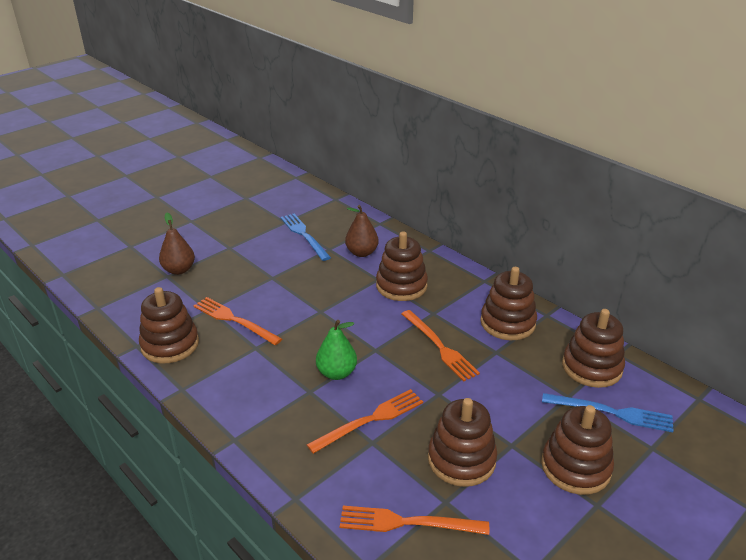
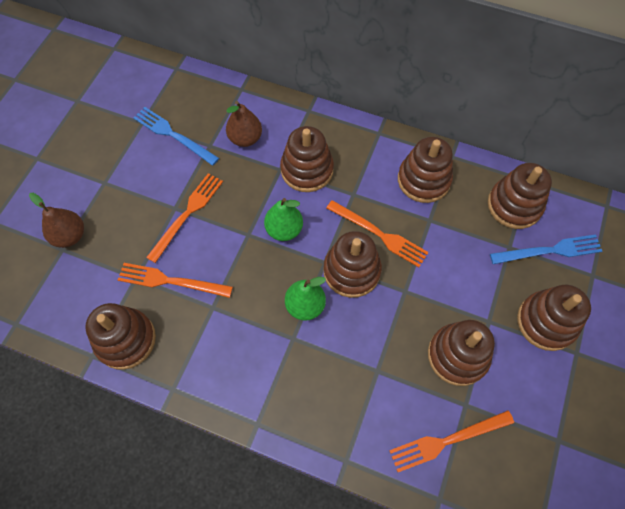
camera: 25 degrees left, 30 degrees up
orange fork [307,389,423,454] -> orange fork moved to [146,173,223,263]
none -> green pear [264,198,303,241]
none -> brown stacking toy [323,231,382,298]

